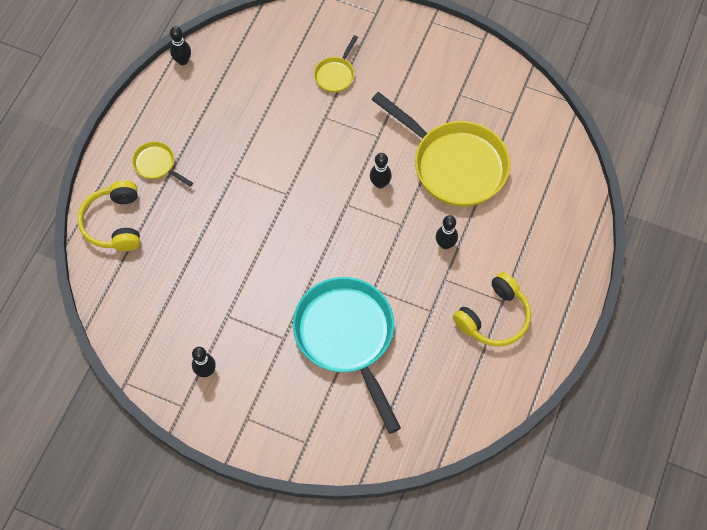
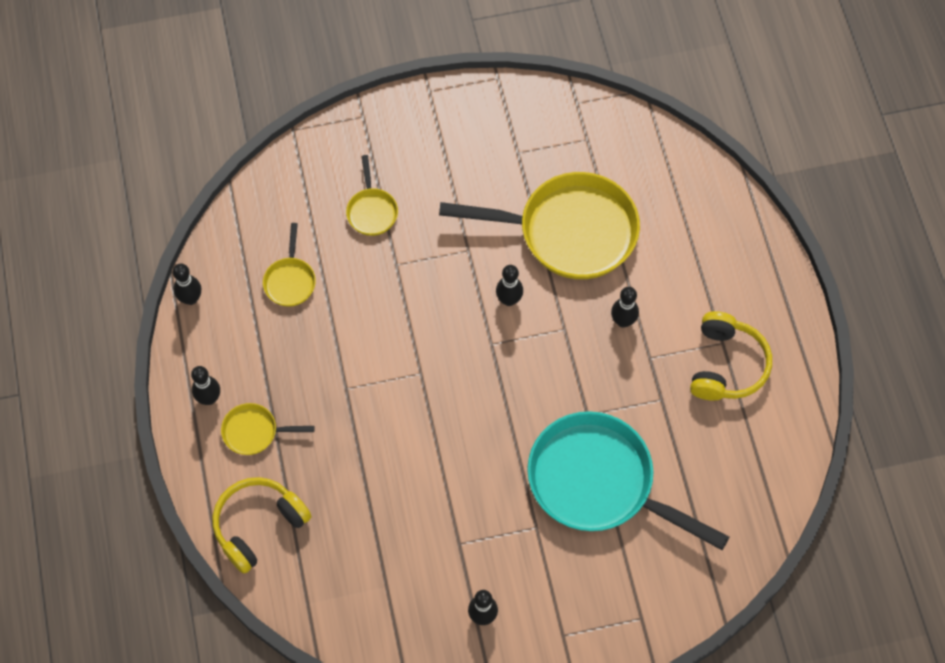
camera: 35 degrees left, 0 degrees up
yellow headphones [77,181,140,251] -> yellow headphones turned 90 degrees clockwise [213,477,311,574]
none -> black bowling pin [191,366,220,405]
none -> yellow pan [263,223,316,307]

